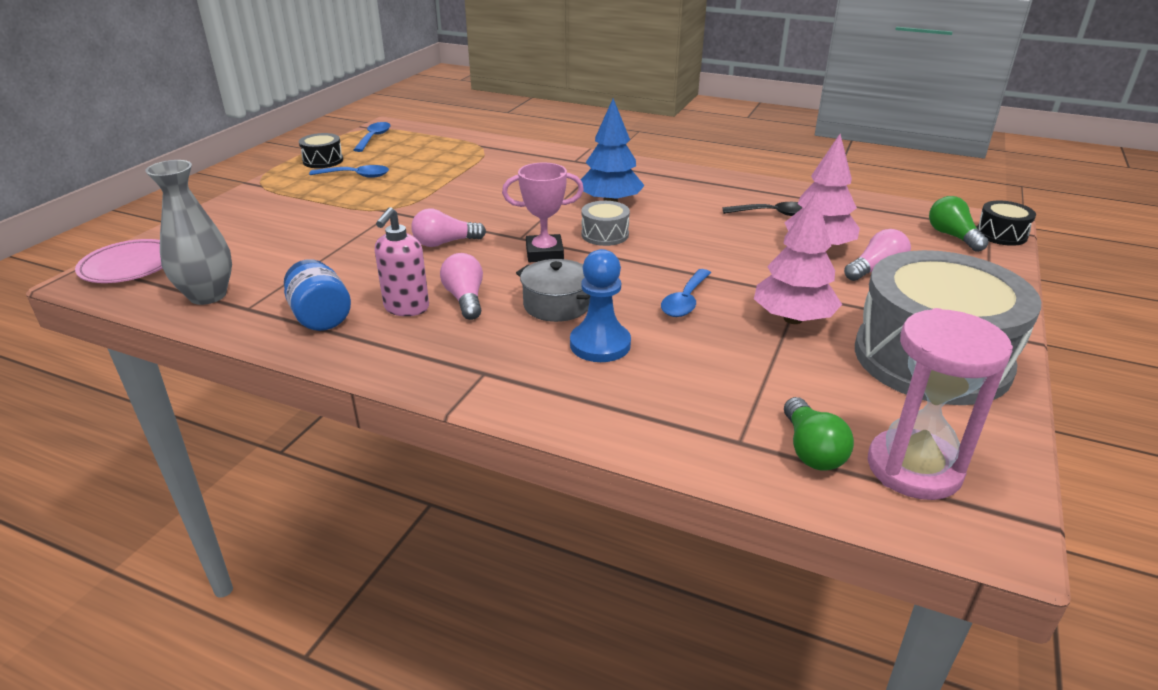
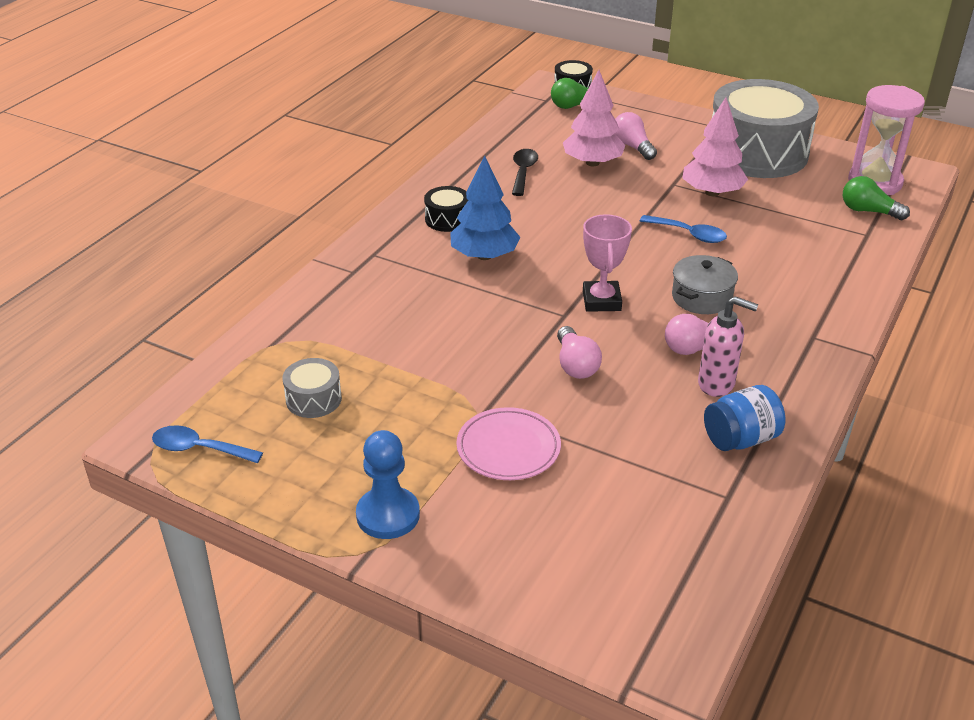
camera: 85 degrees left, 5 degrees up
pink plate [75,239,163,283] -> pink plate moved to [456,407,561,480]
grey vase [145,160,232,305] -> none
black drum [299,133,343,168] -> black drum moved to [424,186,468,232]
blue spoon [309,165,389,178] -> none
blue pawn [570,249,631,362] -> blue pawn moved to [356,430,420,539]
grey drum [581,201,630,246] -> grey drum moved to [282,358,342,418]
green light bulb [784,397,854,471] -> green light bulb turned 150 degrees counterclockwise [843,176,910,220]

